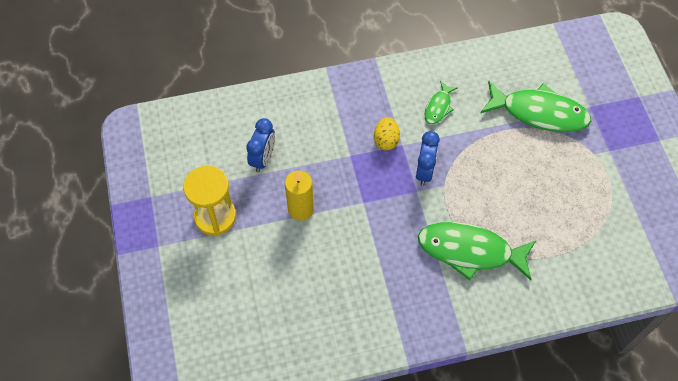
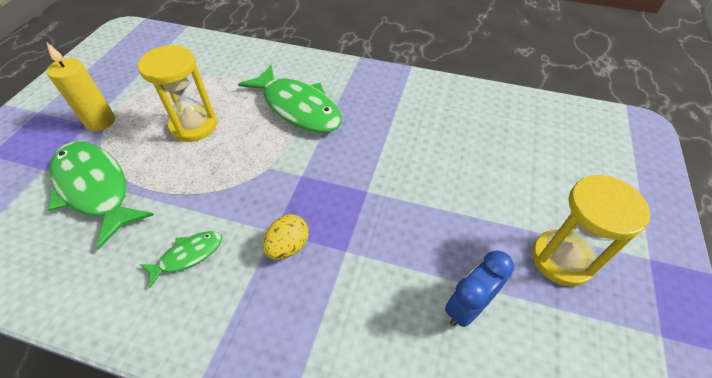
camera: 150 degrees left, 10 degrees down
yellow candle [285,170,314,221] -> yellow candle moved to [47,43,115,131]
blue clock [416,131,440,186] -> none
none -> yellow hourglass [138,45,217,142]

